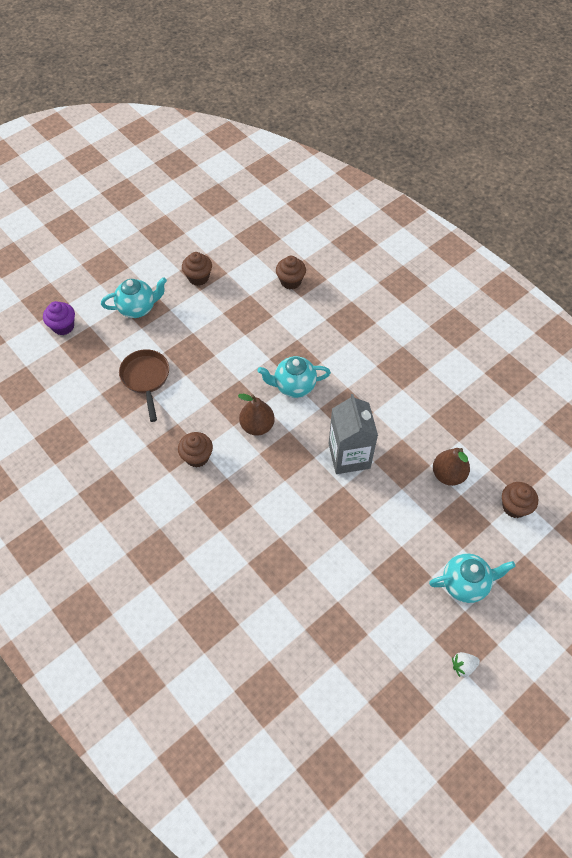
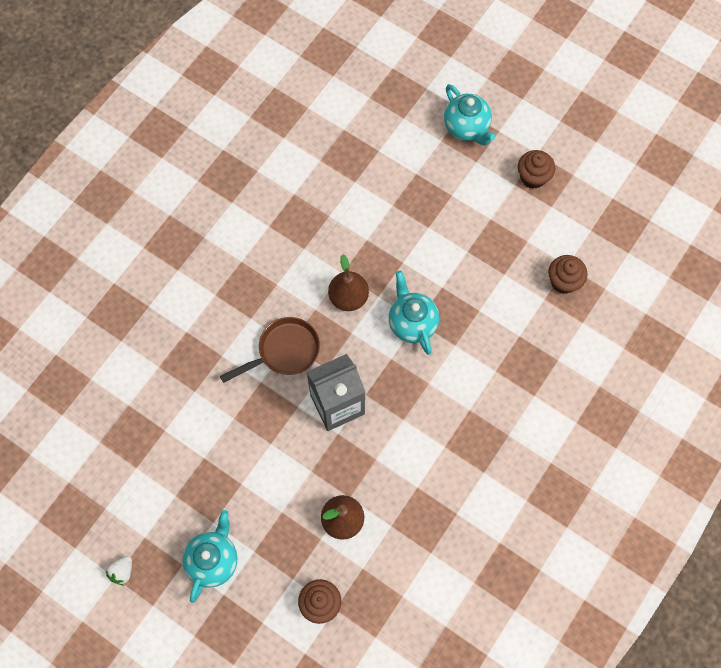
camera: 75 degrees right, 10 degrees up
purple cupcake [43,301,75,335] -> none
brown pan [119,349,169,422] -> brown pan moved to [220,317,320,383]
brown cupcake [178,432,213,468] -> none
turquoise teapot [429,553,515,603] -> turquoise teapot turned 135 degrees counterclockwise [182,510,237,603]
white strawberry [452,652,480,677] -> white strawberry turned 120 degrees counterclockwise [105,556,132,585]

